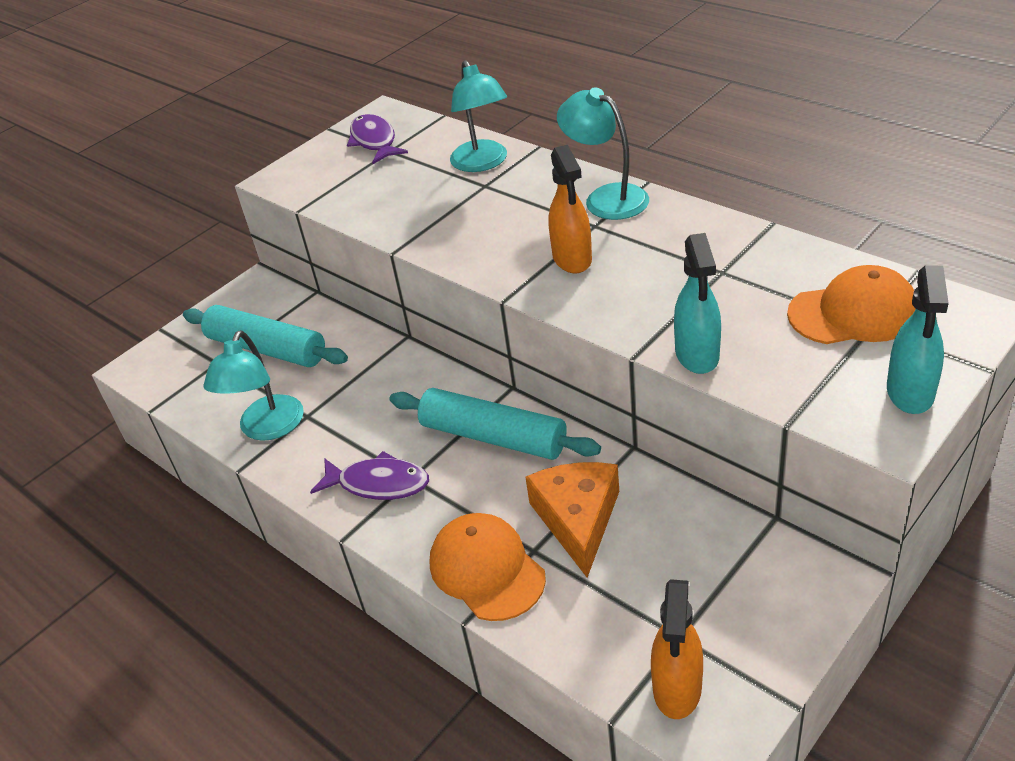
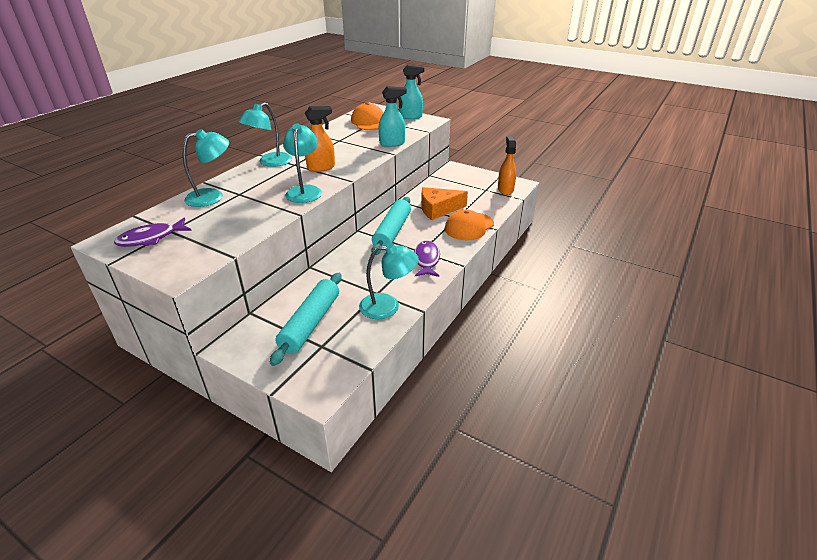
camera: 105 degrees left, 5 degrees down
orange spray bottle [651,579,703,719] -> orange spray bottle turned 90 degrees counterclockwise [498,136,516,195]
none -> turquoise lamp [283,124,322,203]

